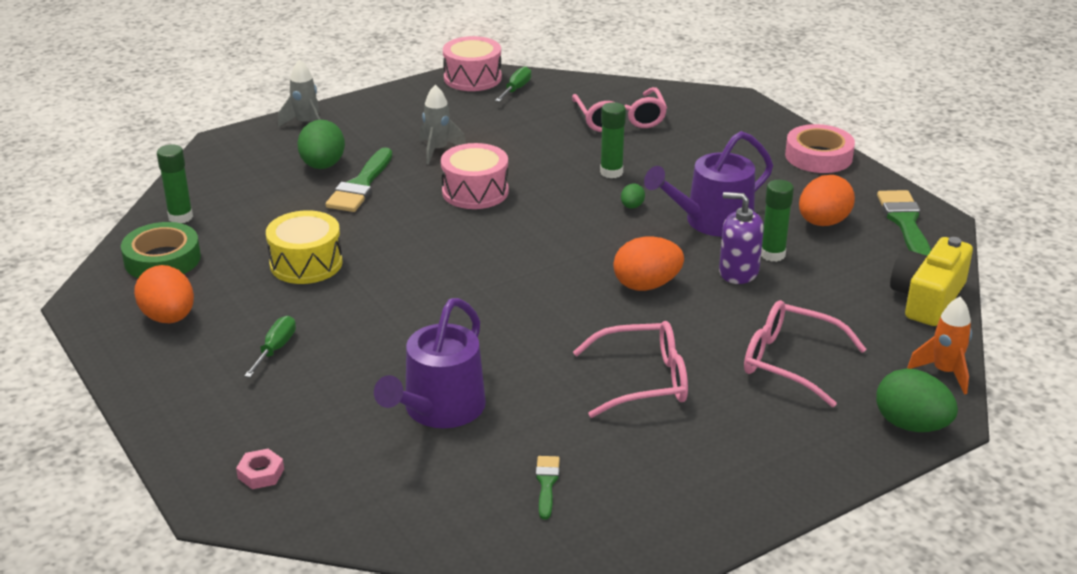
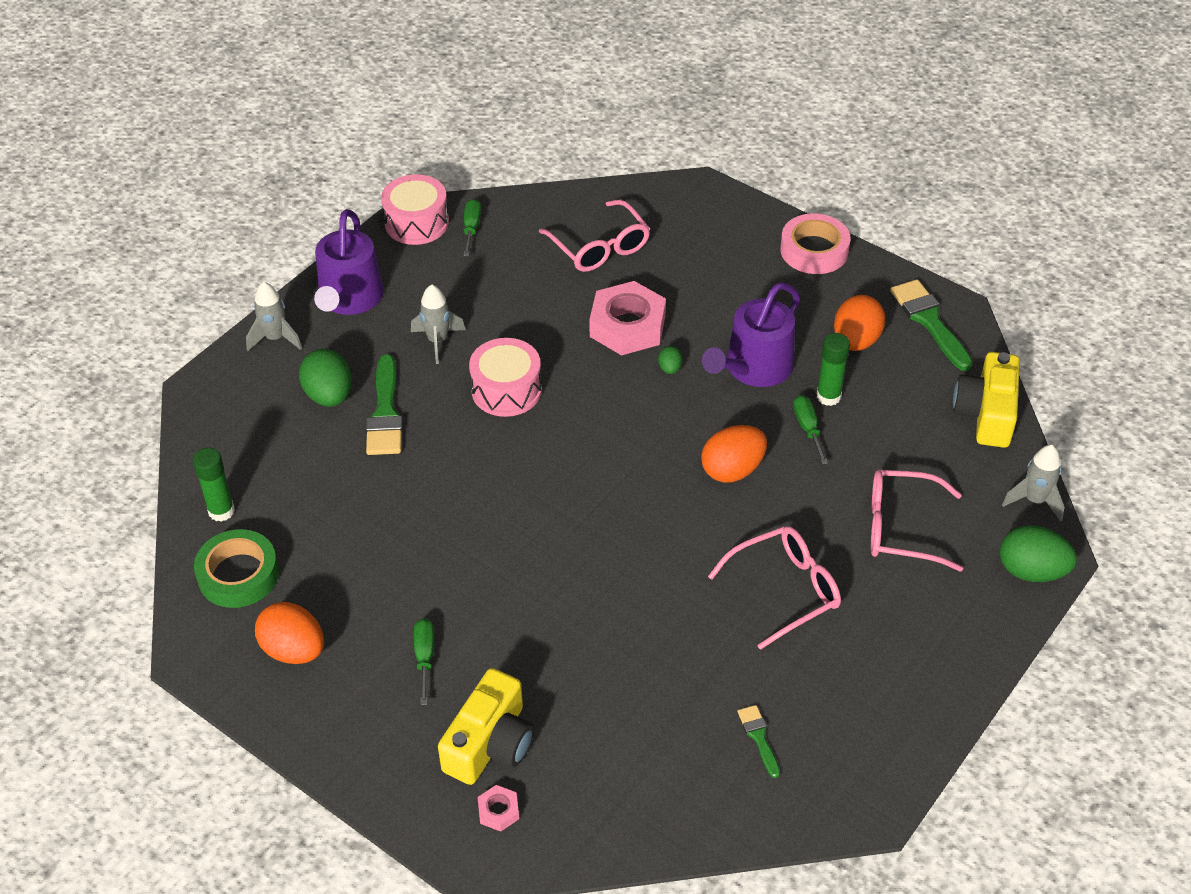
camera: 20 degrees left, 15 degrees up
yellow drum [266,210,343,284] -> none
purple watering can [374,298,486,428] -> purple watering can moved to [314,209,384,315]
green glue stick [600,102,626,178] -> pink nut [589,281,666,355]
purple soap dispenser [719,192,764,284] -> green screwdriver [793,395,828,465]
orange rocket [907,297,972,395] -> grey rocket [1002,445,1064,522]
none -> yellow camera [438,668,534,785]

